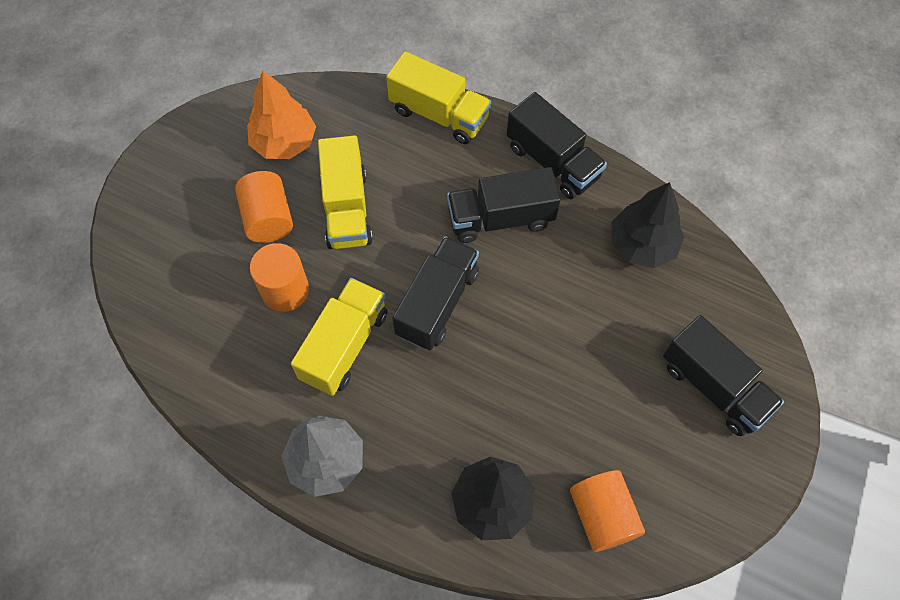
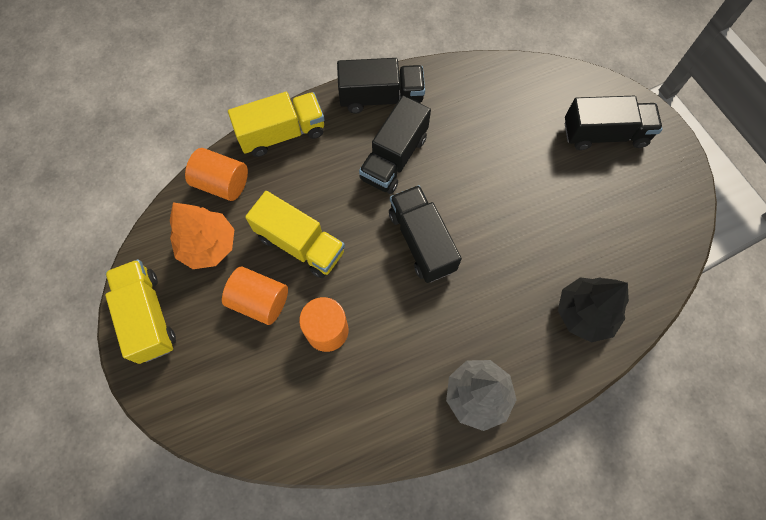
camera: 50 degrees left, 5 degrees up
yellow truck [291,278,387,396] -> yellow truck moved to [105,259,176,364]
orange cylinder [570,470,645,552] -> orange cylinder moved to [185,148,248,201]
black tree [612,182,684,268] -> none

